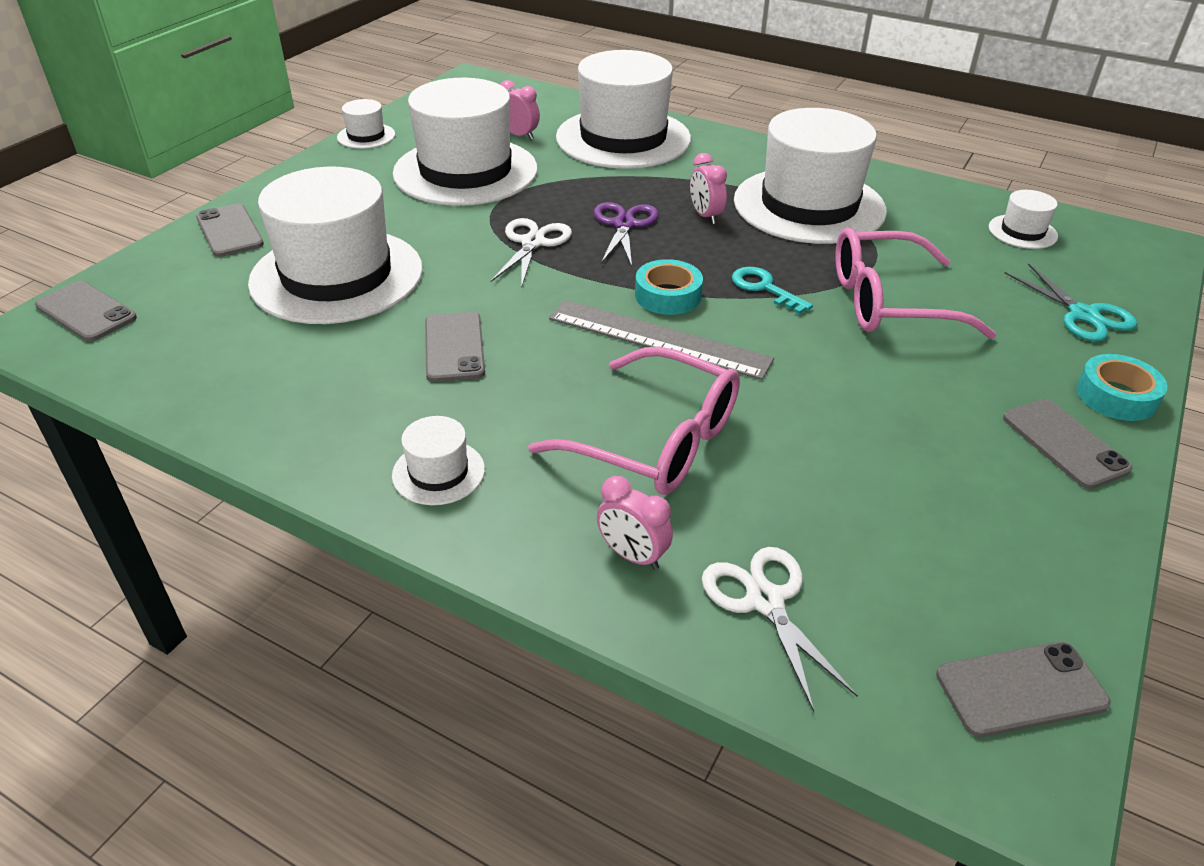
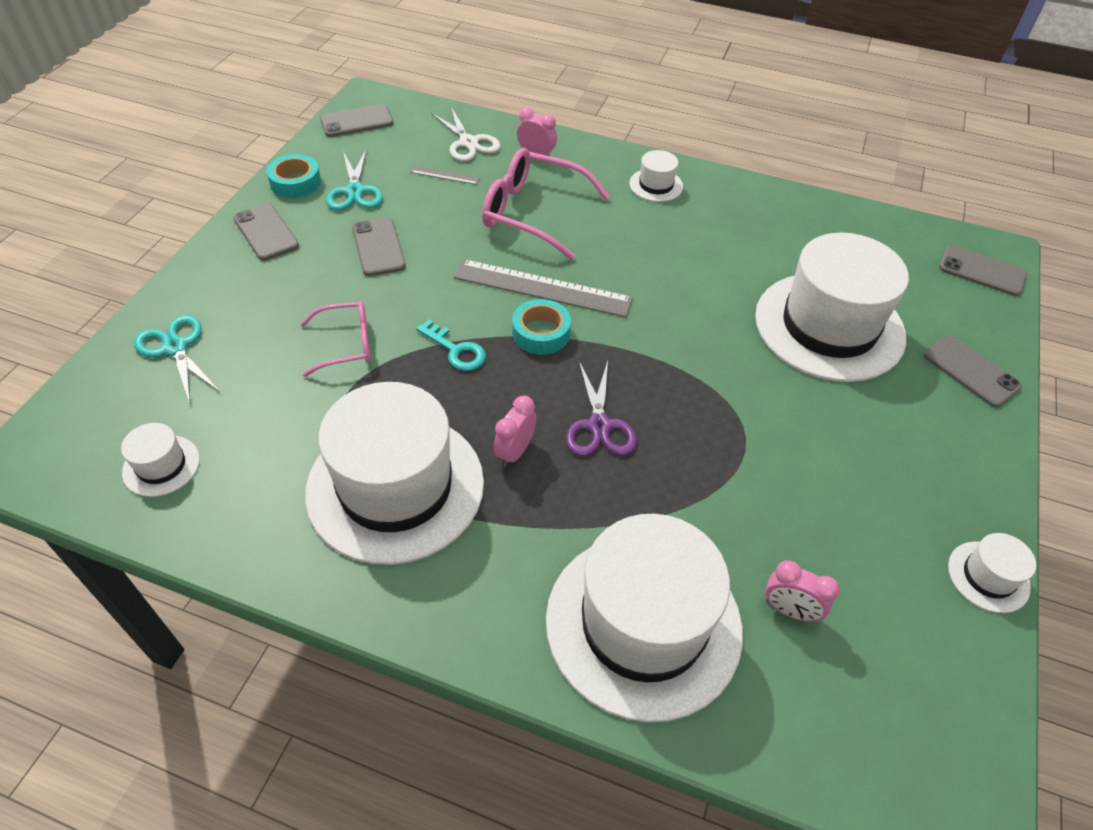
camera: 170 degrees right, 10 degrees up
white hat [393,78,538,206] -> none
grey phone [425,312,485,382] -> grey phone moved to [352,218,406,276]
white scissors [491,218,572,288] -> none
pink clock [690,153,727,224] -> pink clock turned 120 degrees counterclockwise [493,396,536,467]
pink glasses [835,228,997,339] -> pink glasses [300,301,371,377], size x0.60
turquoise tape [1076,354,1167,421] -> turquoise tape moved to [267,154,321,198]
none -> turquoise scissors [326,150,383,210]
none -> grey ruler [411,166,480,185]

